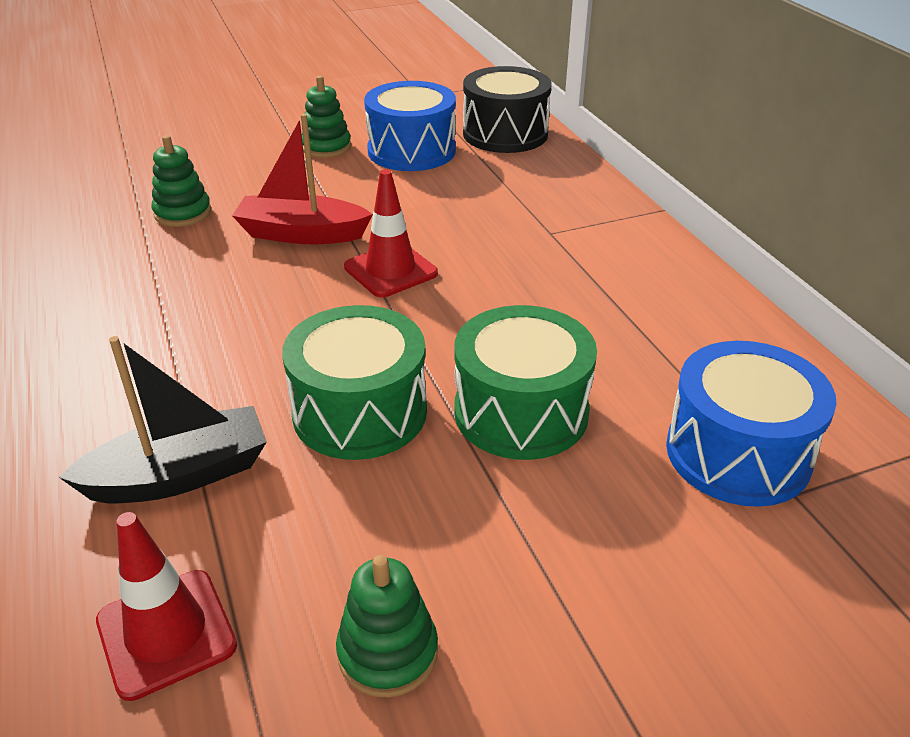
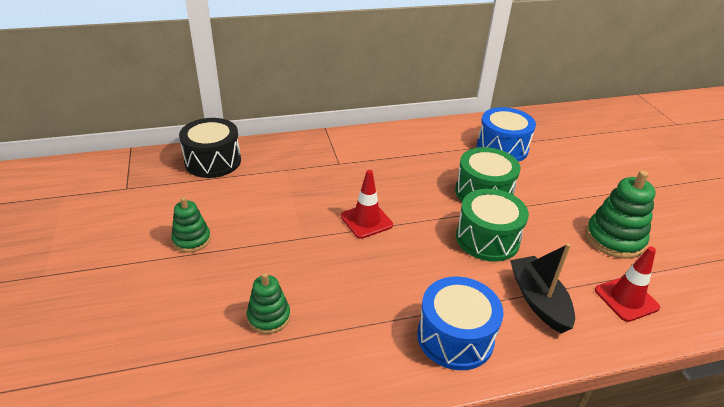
camera: 85 degrees left, 0 degrees up
red boat [232,114,373,244] -> none
green stacking toy [336,555,438,698] -> green stacking toy [586,170,656,259], size x1.61
blue drum [364,81,456,171] -> blue drum moved to [417,277,503,370]

